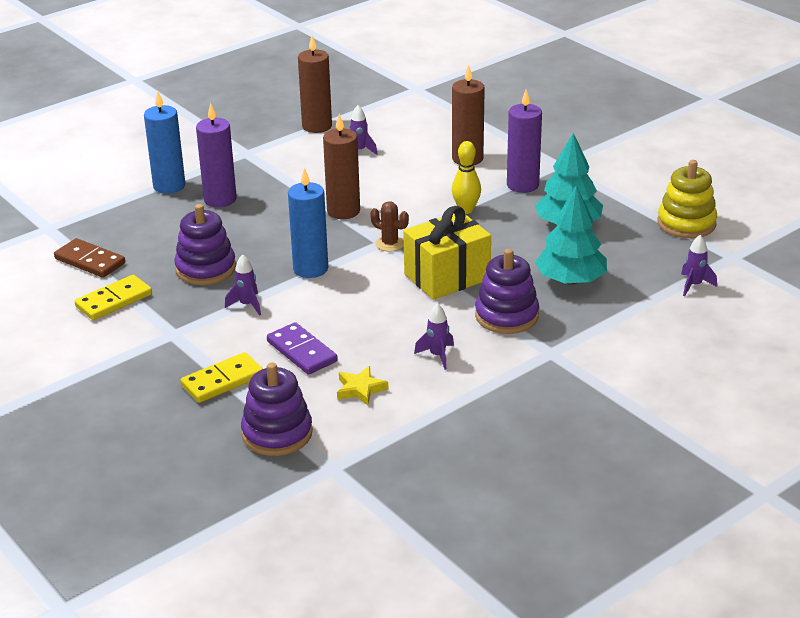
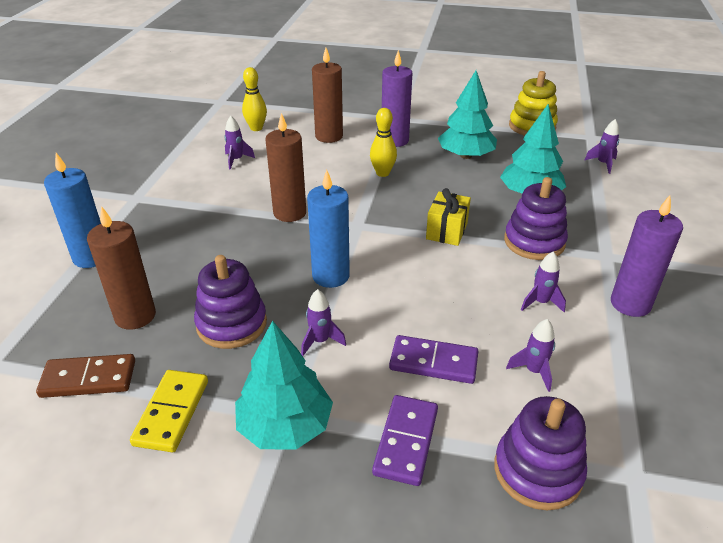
camera: 40 degrees left, 5 degrees up
yellow domino [180,352,263,403] -> purple domino [372,395,438,486]
purple candle [196,103,237,207] -> purple candle moved to [611,195,683,317]
brown candle [298,36,332,133] -> brown candle moved to [87,206,156,330]
yellow star [337,366,389,406] -> purple rocket [506,319,555,392]
brown cactus [370,201,409,252] -> none
yellow gift [403,206,491,300] -> yellow gift [426,188,471,246], size x0.62
none -> turquoise tree [235,321,333,449]
none -> yellow bowling pin [242,67,267,131]

